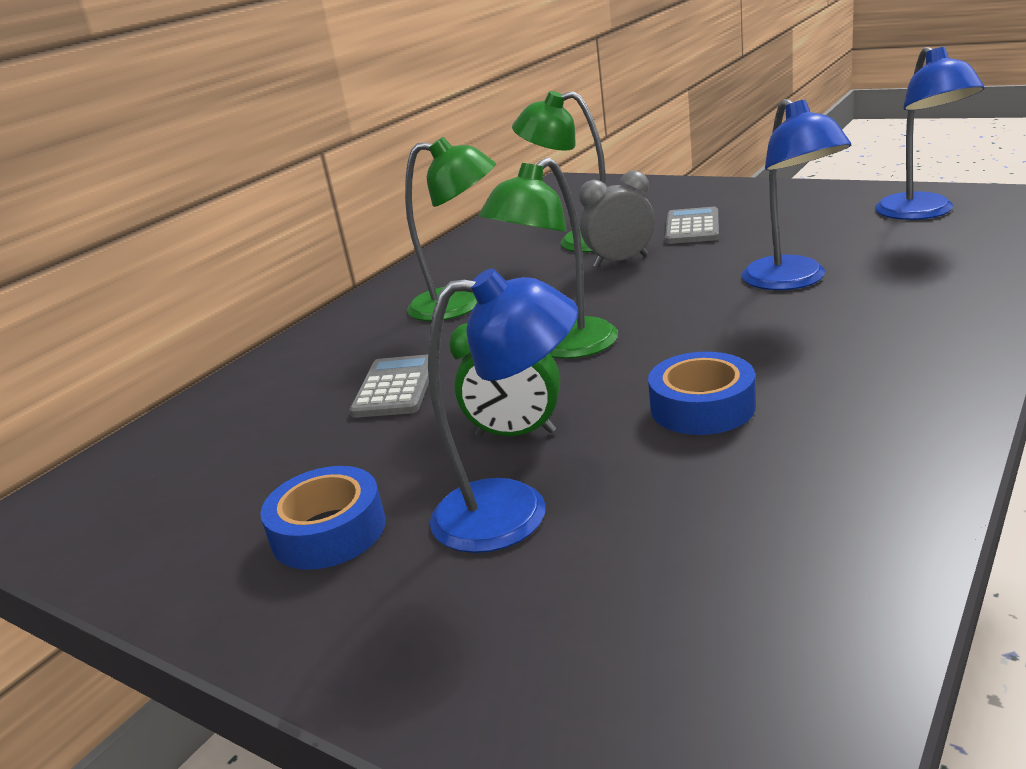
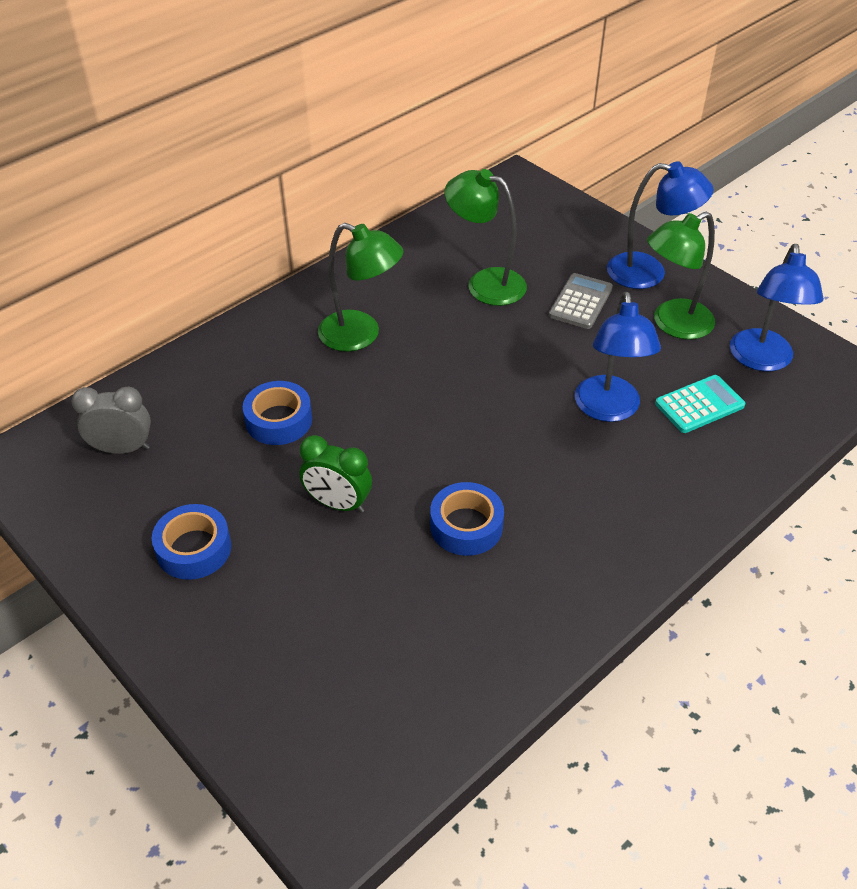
camera: 10 degrees right, 20 degrees up
grey calculator [350,354,429,418] -> blue tape [243,381,312,445]
blue lamp [428,268,578,553] -> blue lamp moved to [607,161,714,289]
green lamp [478,157,618,359] -> green lamp moved to [647,212,715,340]
grey clock [579,170,654,267] -> grey clock moved to [71,387,151,454]
none -> turquoise calculator [655,375,746,433]

